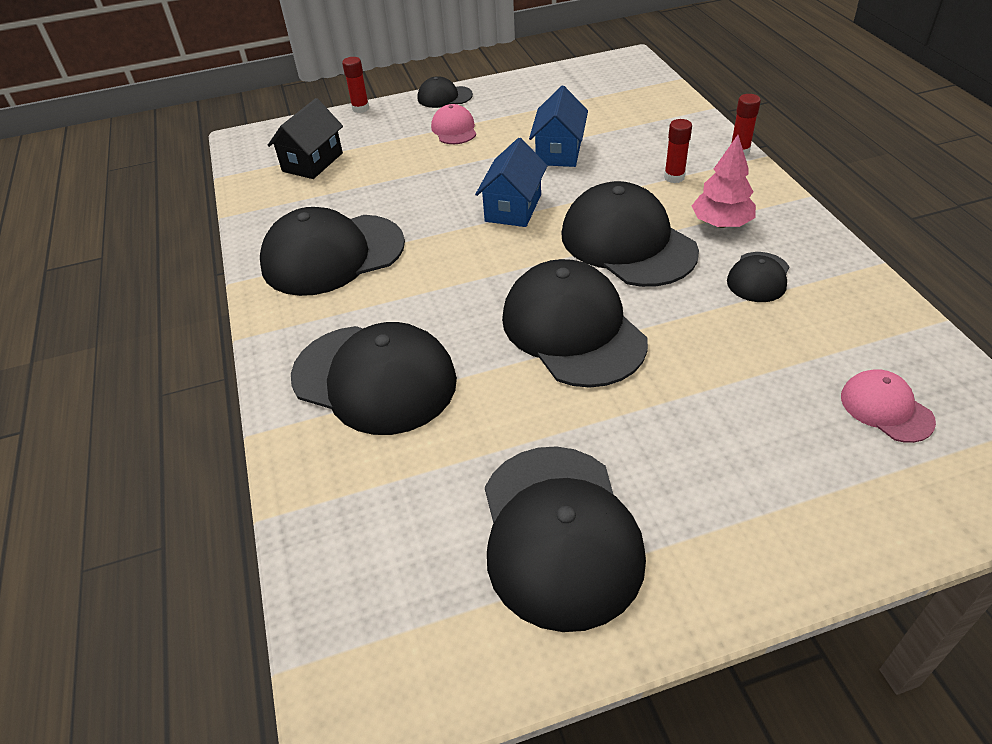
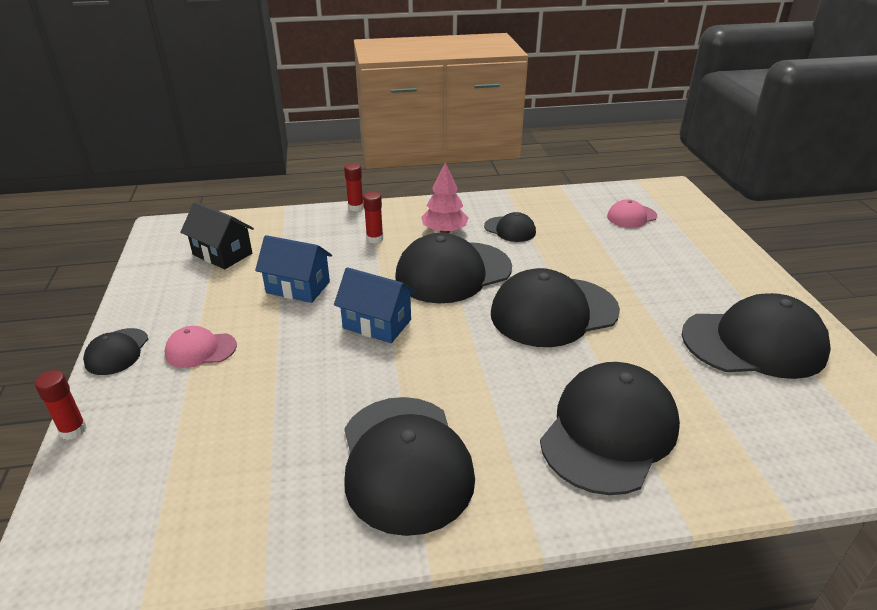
camera: 85 degrees left, 10 degrees down
black house [268,98,343,179] -> black house moved to [180,202,254,269]

